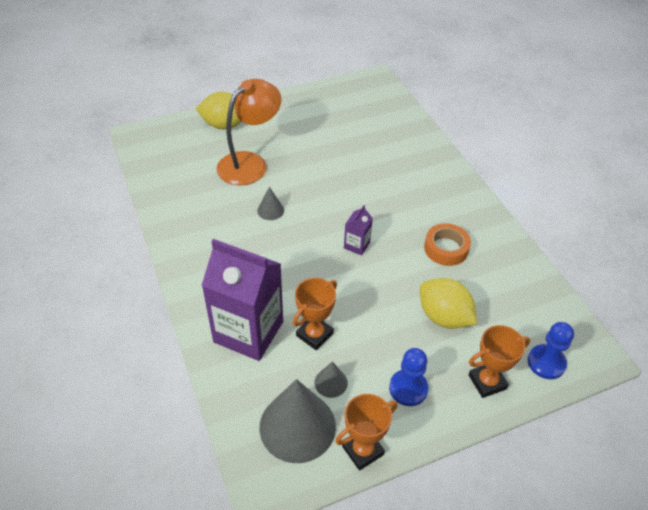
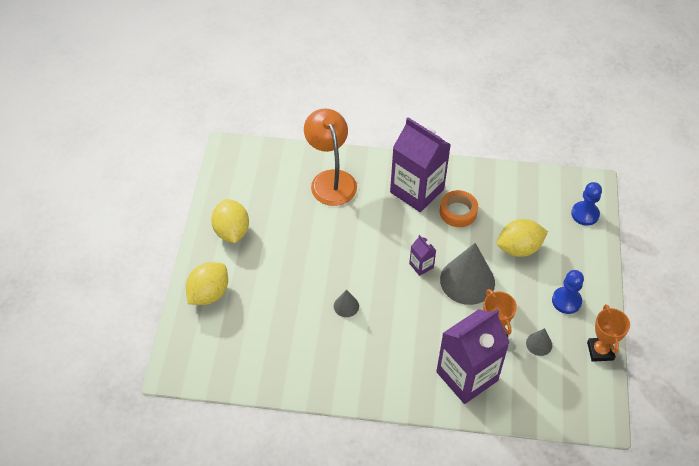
camera: 60 degrees left, 5 degrees up
orange lamp [216,79,281,186] -> orange lamp moved to [304,108,357,206]
grey cone [259,379,336,463] -> grey cone moved to [440,243,495,305]
orange trophy [469,325,530,398] -> none
none -> yellow lemon [211,199,249,243]
none -> purple carton [390,117,451,212]

